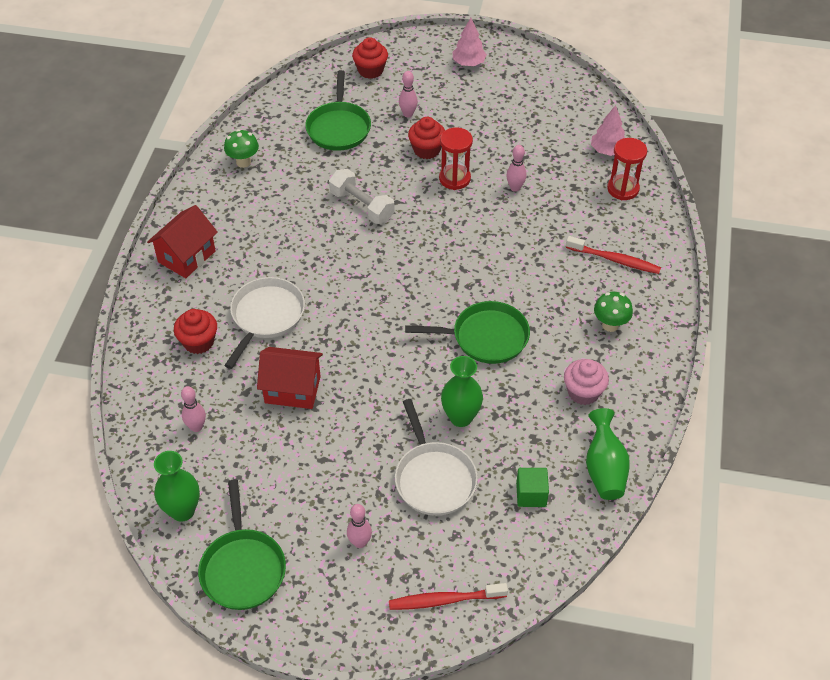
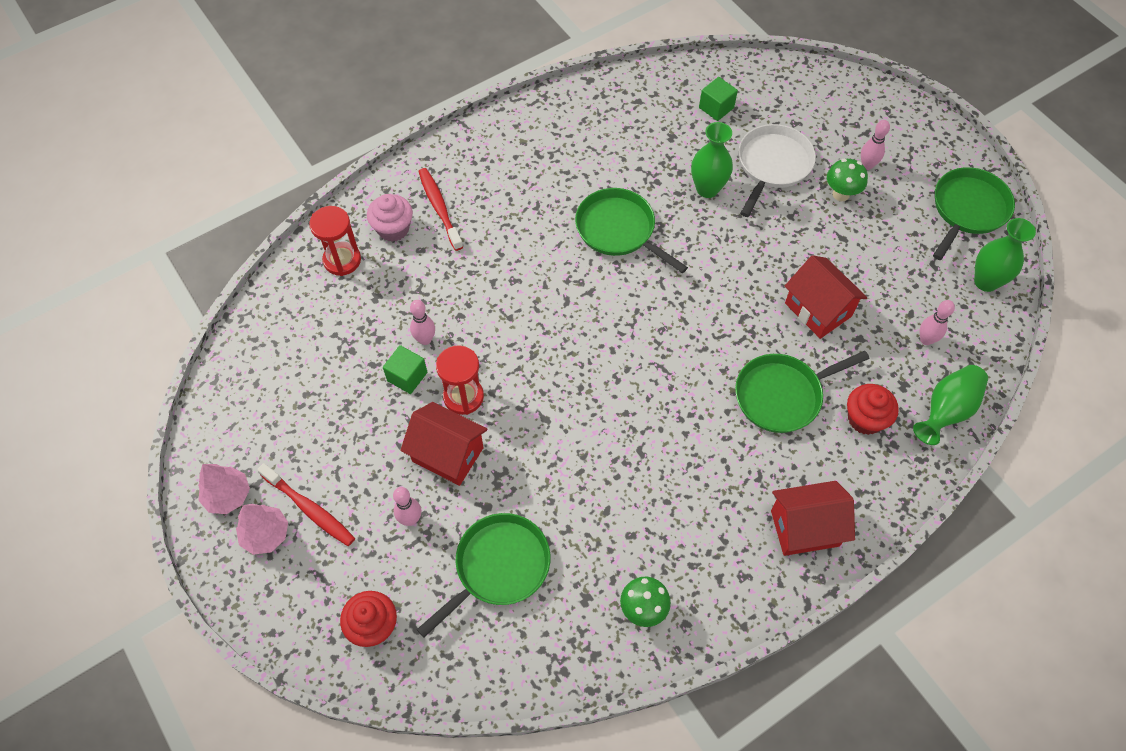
camera: 135 degrees left, 10 degrees up
white pan [224,277,305,369] -> green pan [735,351,870,433]
white dumbbell [329,169,395,224] -> none
red toothbrush [389,583,508,610] -> red toothbrush moved to [257,463,355,546]
red cupcake [408,117,445,159] -> red house [400,402,488,486]
pink cupcake [564,359,609,405] -> pink cupcake moved to [367,194,413,242]
green vase [586,408,630,500] -> green vase moved to [913,365,988,445]
pink tree [591,105,625,156] -> pink tree moved to [198,464,250,514]
green mushroom [594,292,633,332] -> green mushroom moved to [827,159,868,201]
none -> green cube [383,345,427,394]

